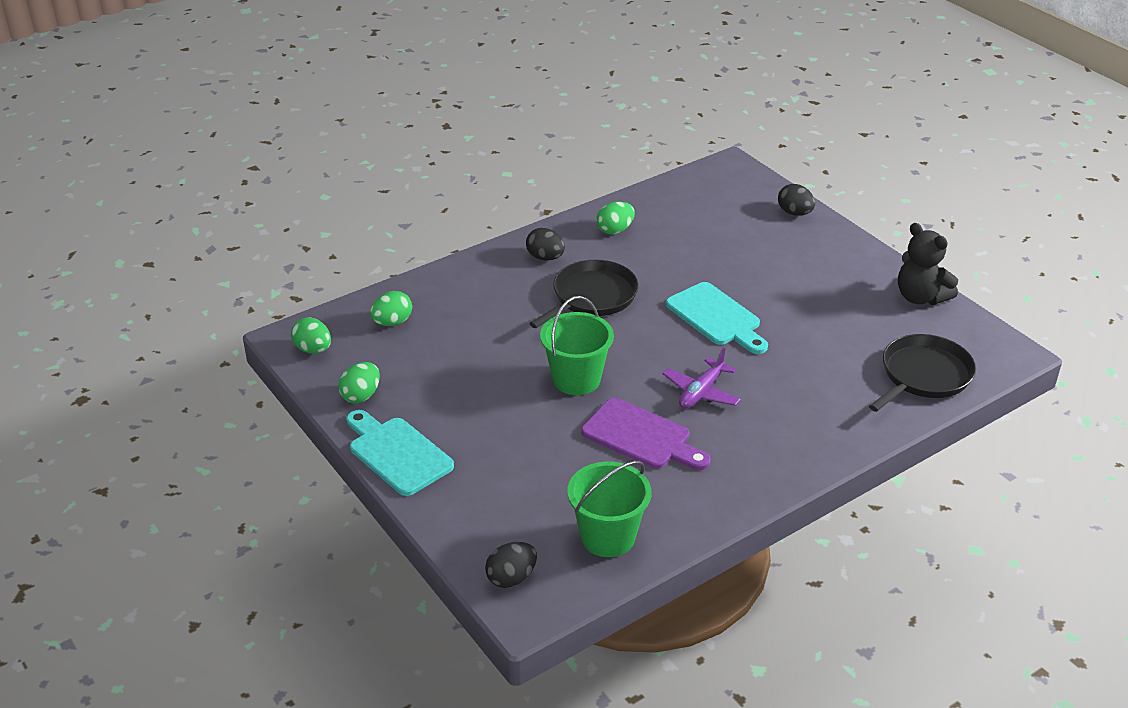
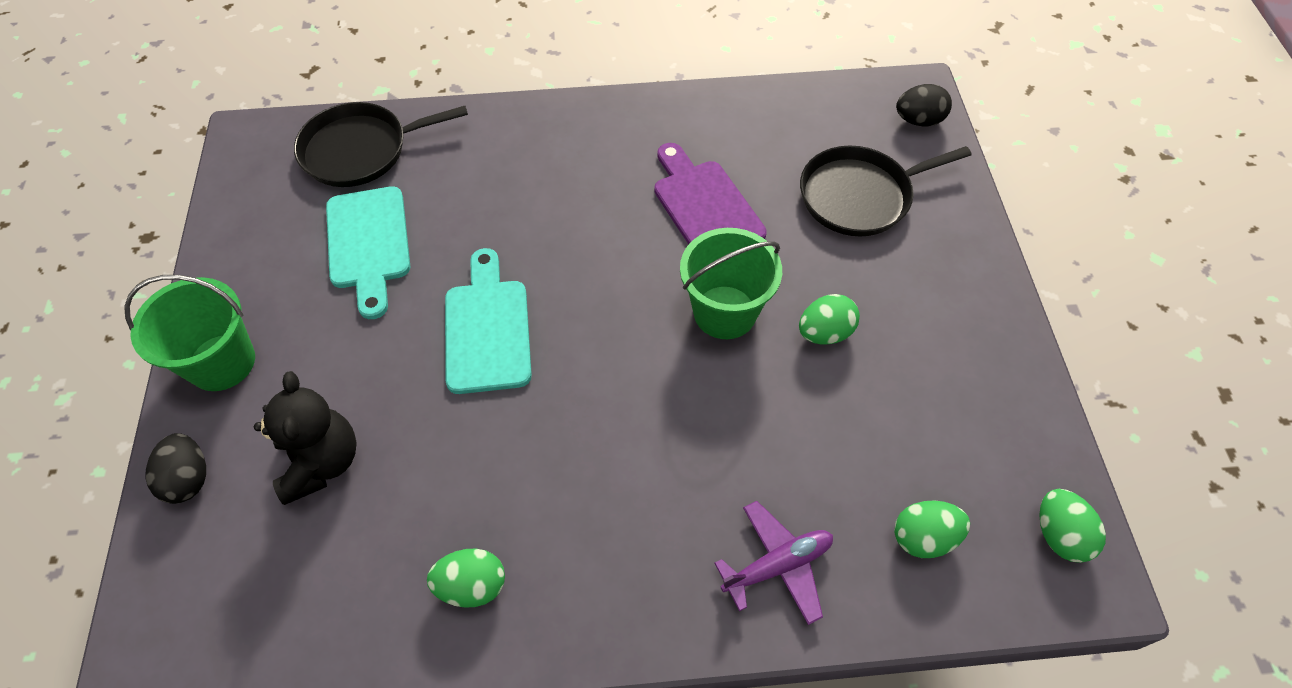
camera: 150 degrees left, 20 degrees up
green egg [338,362,380,403] -> green egg moved to [799,294,860,344]
turquoise cutting board [346,410,454,496] -> turquoise cutting board moved to [326,186,410,319]
black egg [526,228,565,261] -> none
black pan [529,260,639,328] -> black pan moved to [800,146,971,236]
green bucket [567,461,651,557] -> green bucket moved to [124,275,255,391]
purple plane [662,348,741,408] -> purple plane moved to [714,501,833,625]
black teddy bear [898,223,958,305] -> black teddy bear moved to [254,371,357,505]

